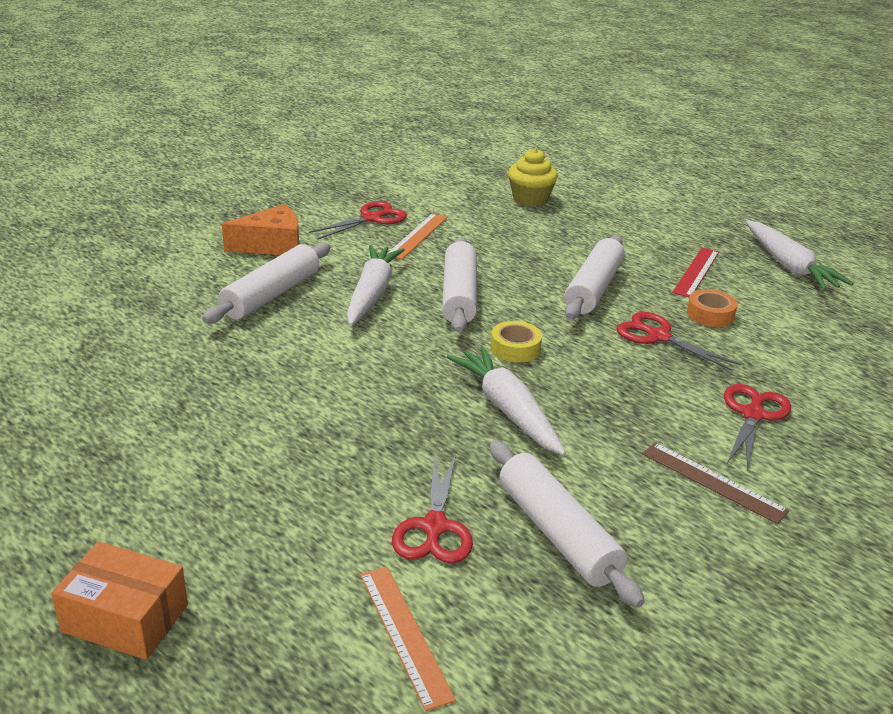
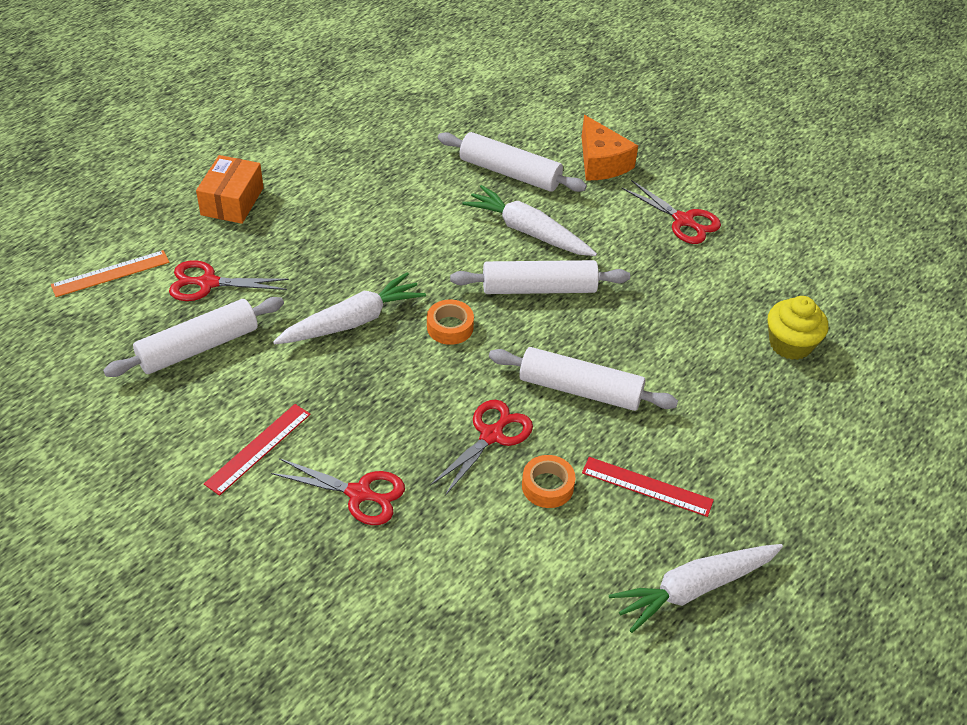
camera: 85 degrees right, 15 degrees up
orange box [51,541,188,660] -> orange box moved to [196,155,264,224]
white carrot [347,245,405,326] -> white carrot turned 150 degrees counterclockwise [462,185,597,256]
orange ruler [386,213,447,259] -> none
yellow tape [490,321,542,363] -> orange tape [427,300,474,345]
brown ruler [642,443,789,524] -> red ruler [204,404,311,496]

